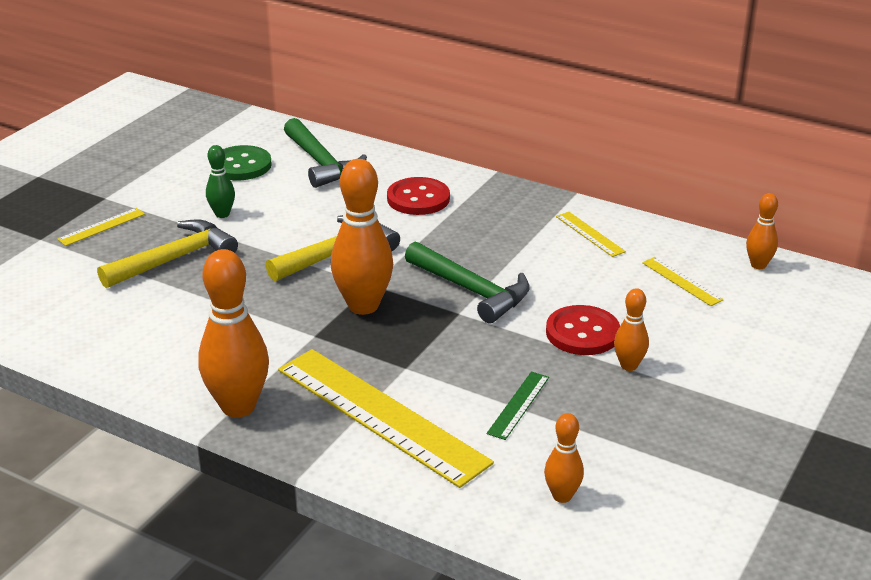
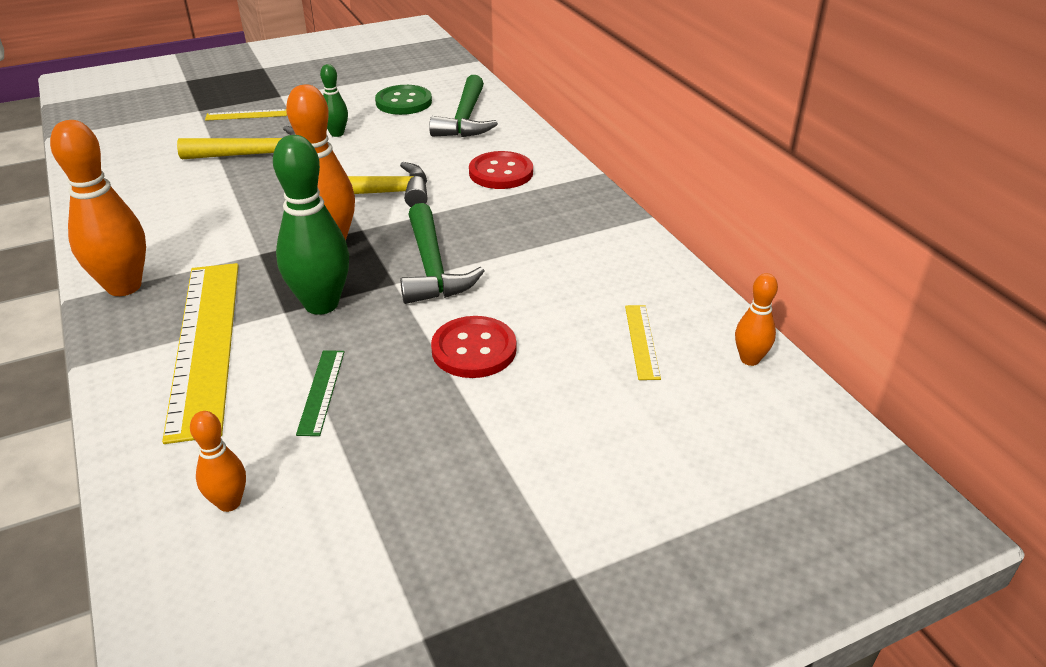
camera: 35 degrees right, 5 degrees up
green ruler [487,372,549,440] -> green ruler turned 60 degrees counterclockwise [296,350,344,436]
yellow ruler [556,212,626,257] -> none
orange bowling pin [614,288,649,371] -> none
none -> green bowling pin [273,135,349,315]

